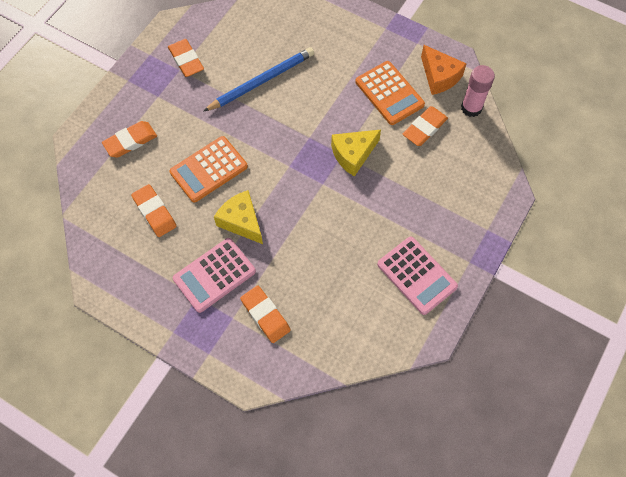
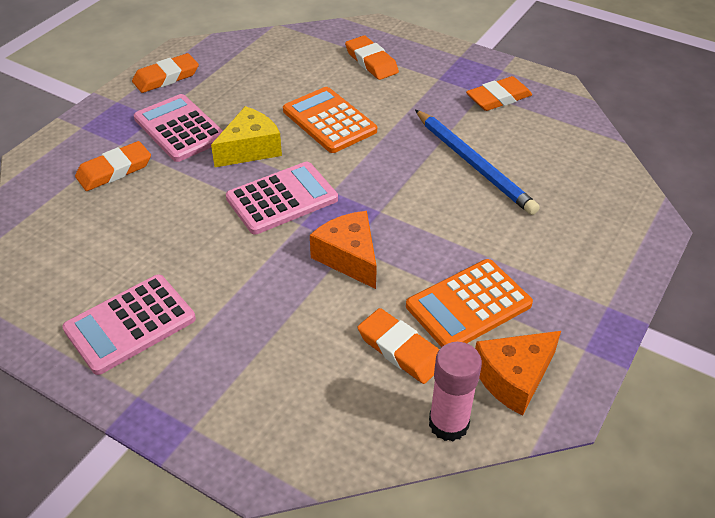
camera: 90 degrees right, 20 degrees down
orange eraser [131,184,177,237] -> orange eraser moved to [132,53,199,93]
yellow cheese [331,130,381,177] -> orange cheese [310,211,377,289]
none -> pink calculator [226,162,338,234]

